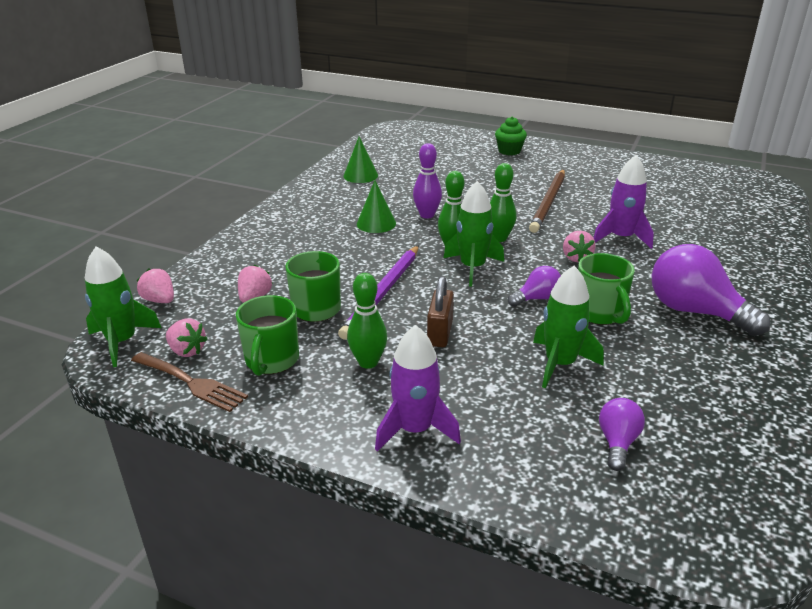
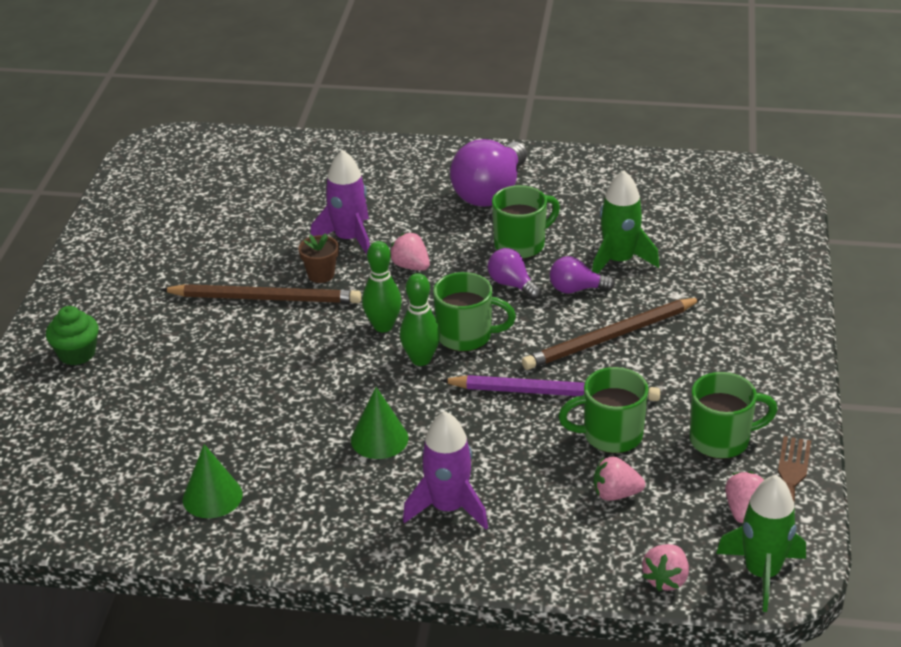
camera: 105 degrees left, 5 degrees up
green bowling pin [347,273,387,369] -> none
purple rocket [375,325,461,452] -> purple rocket moved to [403,411,488,530]
purple bowling pin [413,143,442,218] -> none
brown padlock [427,276,454,347] -> brown pencil [522,298,702,370]
green rocket [444,181,504,287] -> green mug [433,272,516,352]
pink strawberry [563,231,596,262] -> pink strawberry turned 120 degrees counterclockwise [391,233,430,271]
purple light bulb [599,398,645,471] -> purple light bulb moved to [550,256,615,293]
none -> brown flower pot [298,233,339,283]

